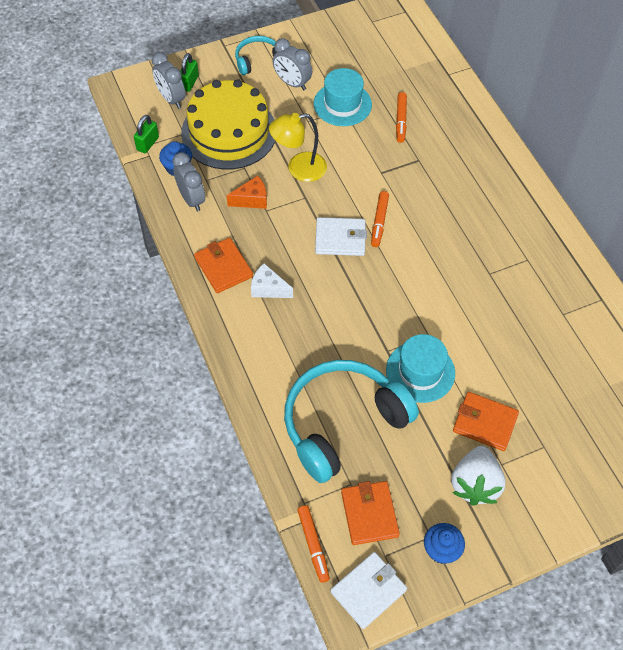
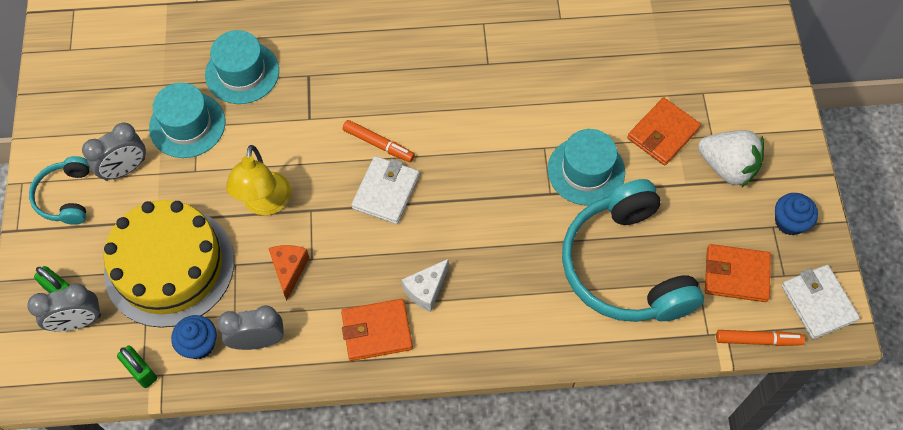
camera: 70 degrees left, 5 degrees up
orange marker [396,92,407,143] -> turquoise hat [205,30,279,104]

